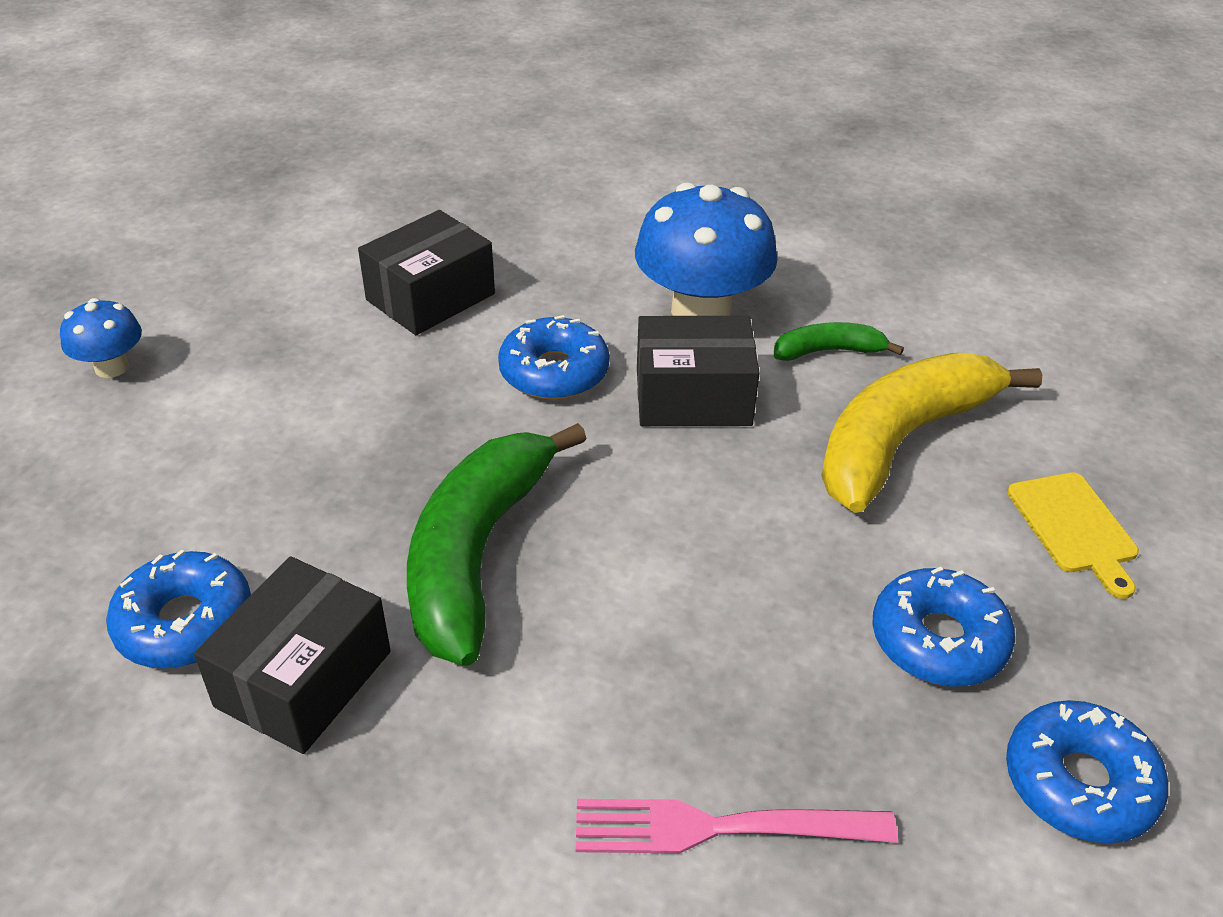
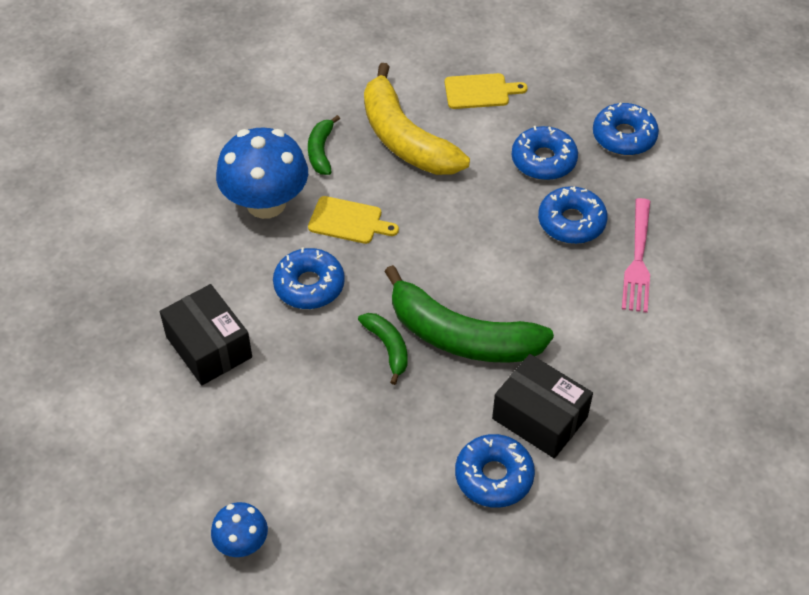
camera: 80 degrees left, 10 degrees up
black box [637,316,760,426] -> yellow cutting board [308,196,399,244]
none -> green banana [358,313,408,385]
none -> blue donut [538,186,608,244]

